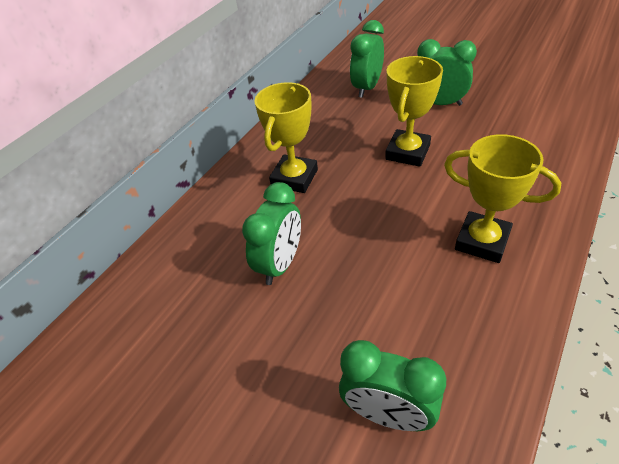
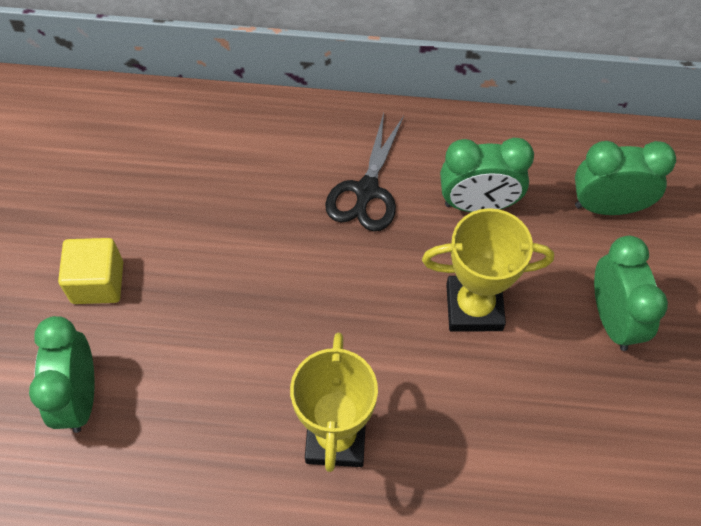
camera: 60 degrees right, 15 degrees up
green clock [242,182,301,285] -> green clock moved to [440,137,534,212]
yellow trophy [254,82,318,193] -> black scissors [325,113,404,231]
none -> yellow cube [58,238,123,304]

